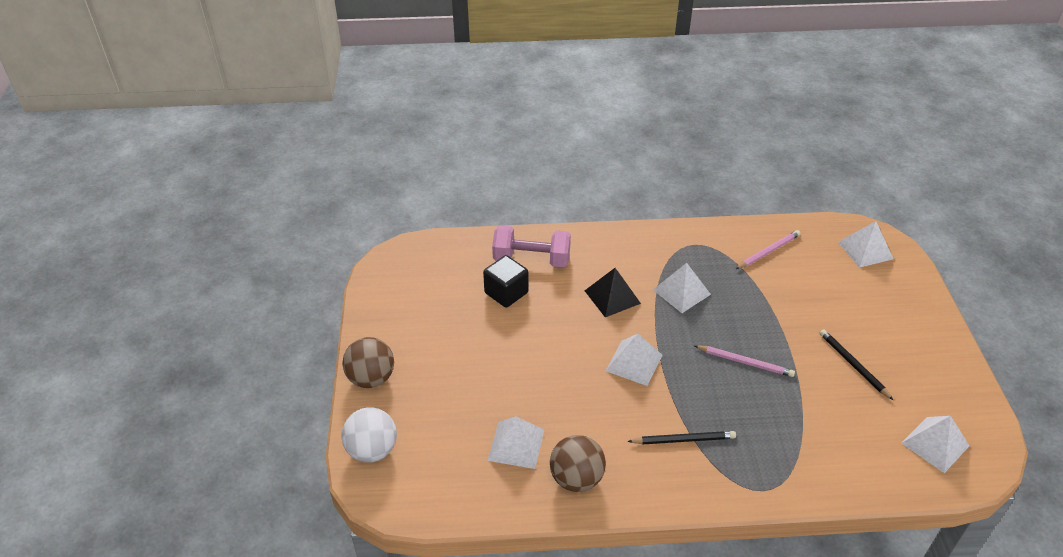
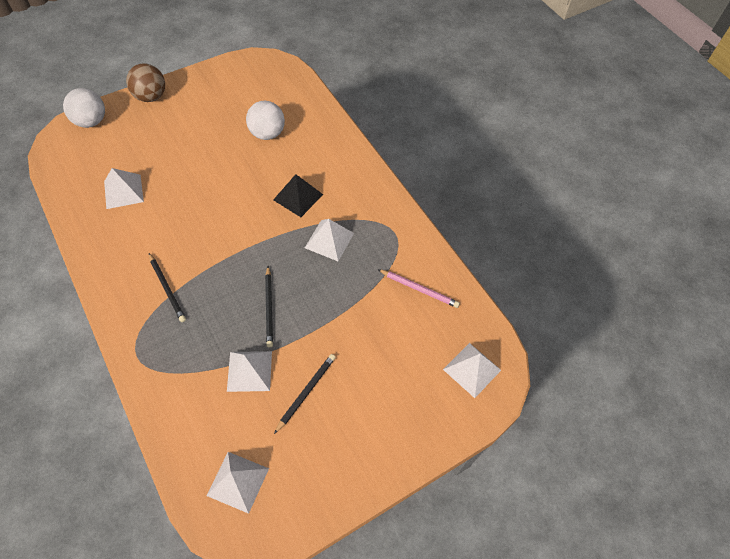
camera: 60 degrees right, 15 degrees up
black cube [483,255,529,308] -> white ball [246,101,285,140]
pink dumbbell [492,225,571,267] -> none
brown ball [550,435,606,492] -> none
white pyramid [606,334,662,386] -> white pyramid moved to [227,351,272,392]
pink pencil [695,345,795,377] -> black pencil [265,266,273,347]

